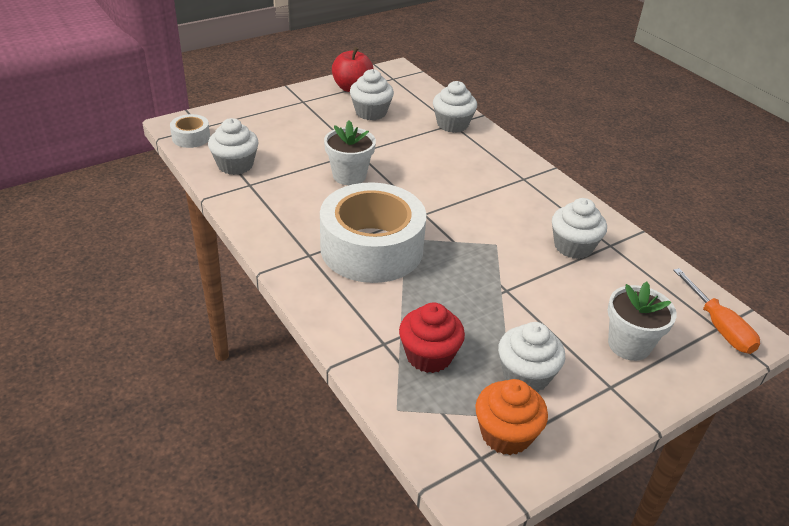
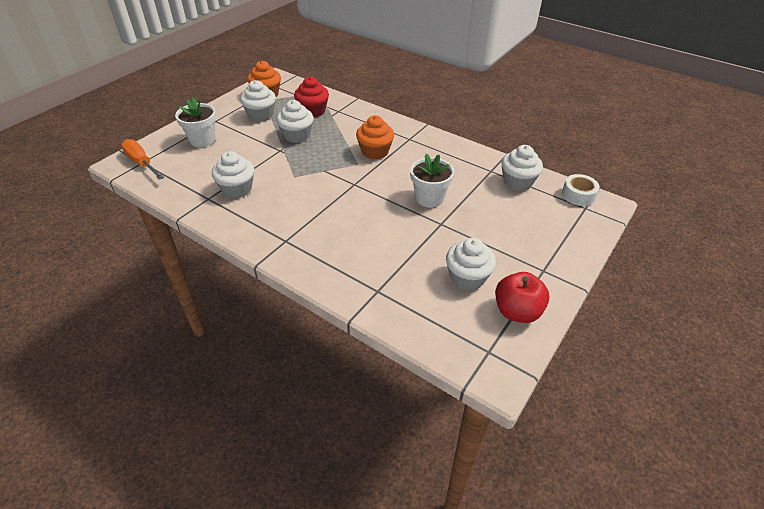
camera: 160 degrees right, 5 degrees up
white tape [320,182,426,283] -> orange cupcake [356,115,394,160]
white cupcake [433,81,477,133] -> white cupcake moved to [276,100,314,143]

